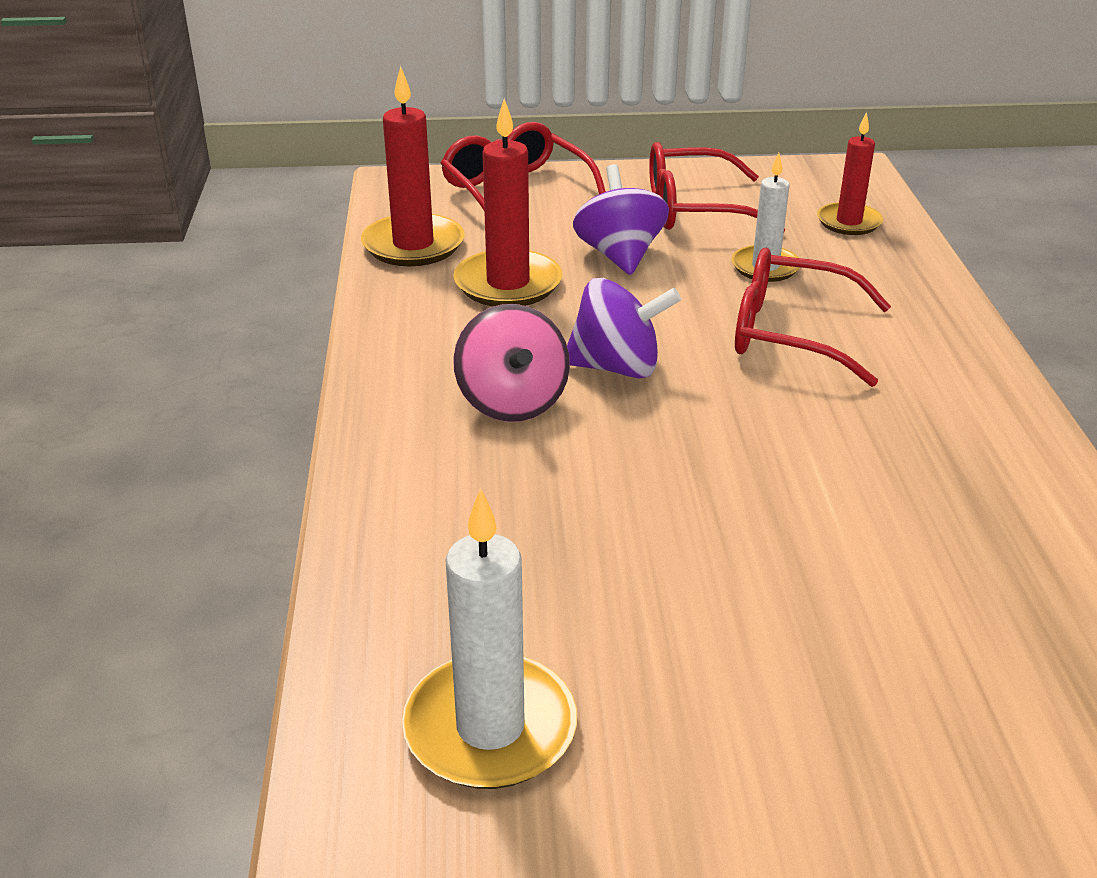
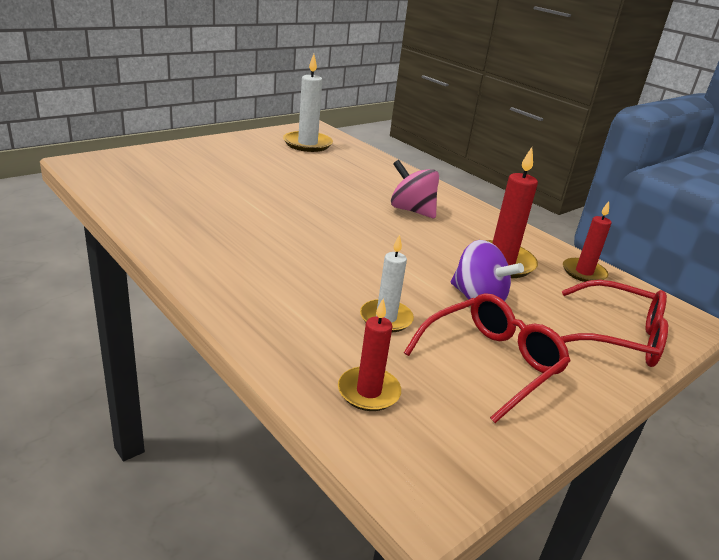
camera: 140 degrees right, 5 degrees down
red candle [361,66,465,266] -> red candle [563,201,611,282], size x0.65
purple spinning top [567,278,681,379] -> none
red glasses [735,248,891,387] -> none

